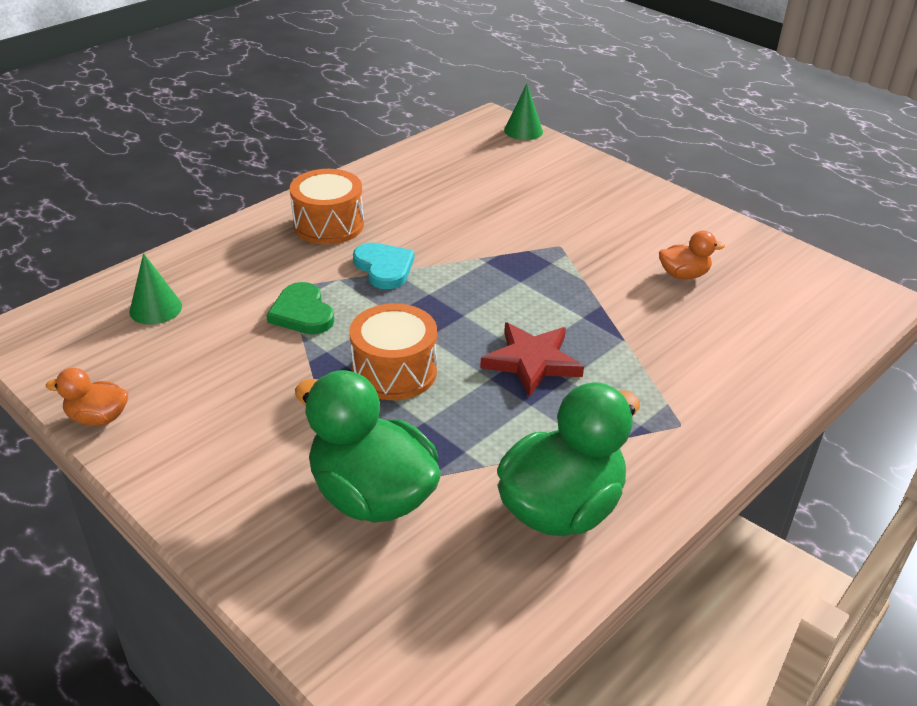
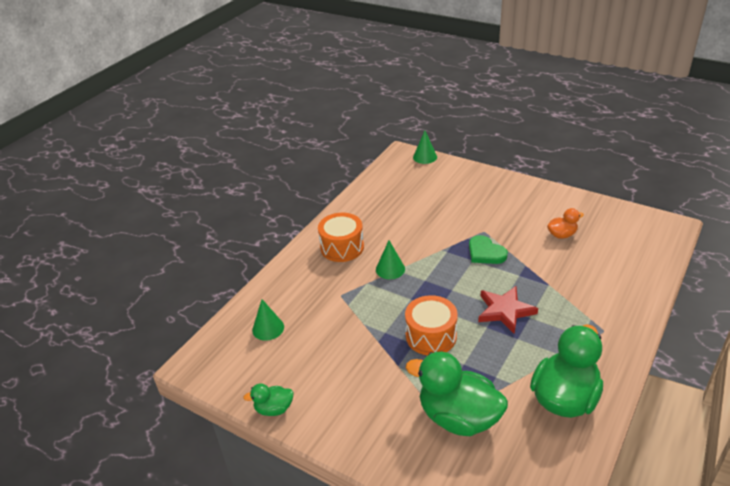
camera: 10 degrees left, 0 degrees up
orange duck [46,368,128,426] -> green duck [243,383,294,416]
green heart [266,282,334,334] -> green heart moved to [469,235,508,264]
turquoise heart [353,243,414,289] -> green cone [376,240,405,280]

